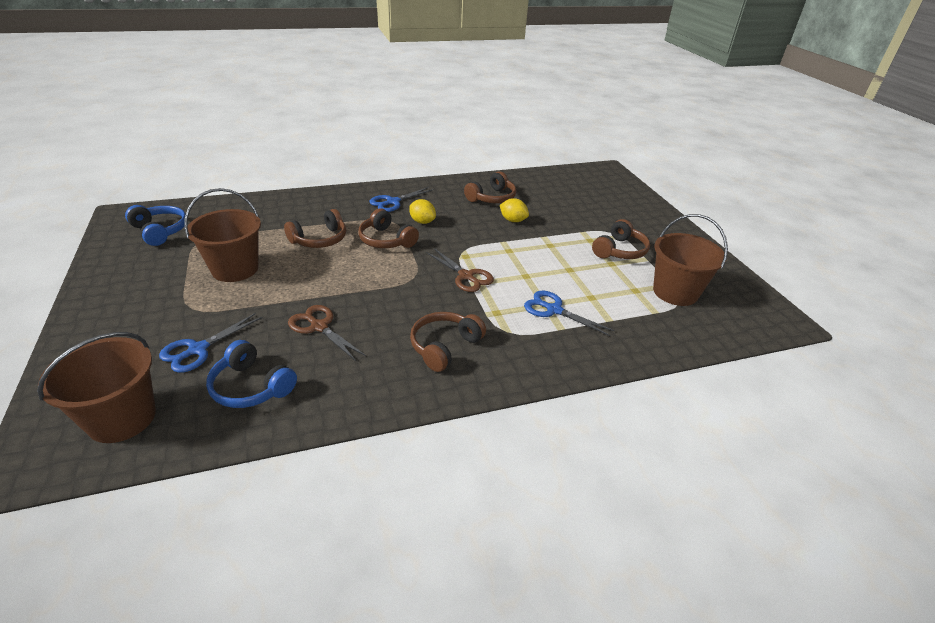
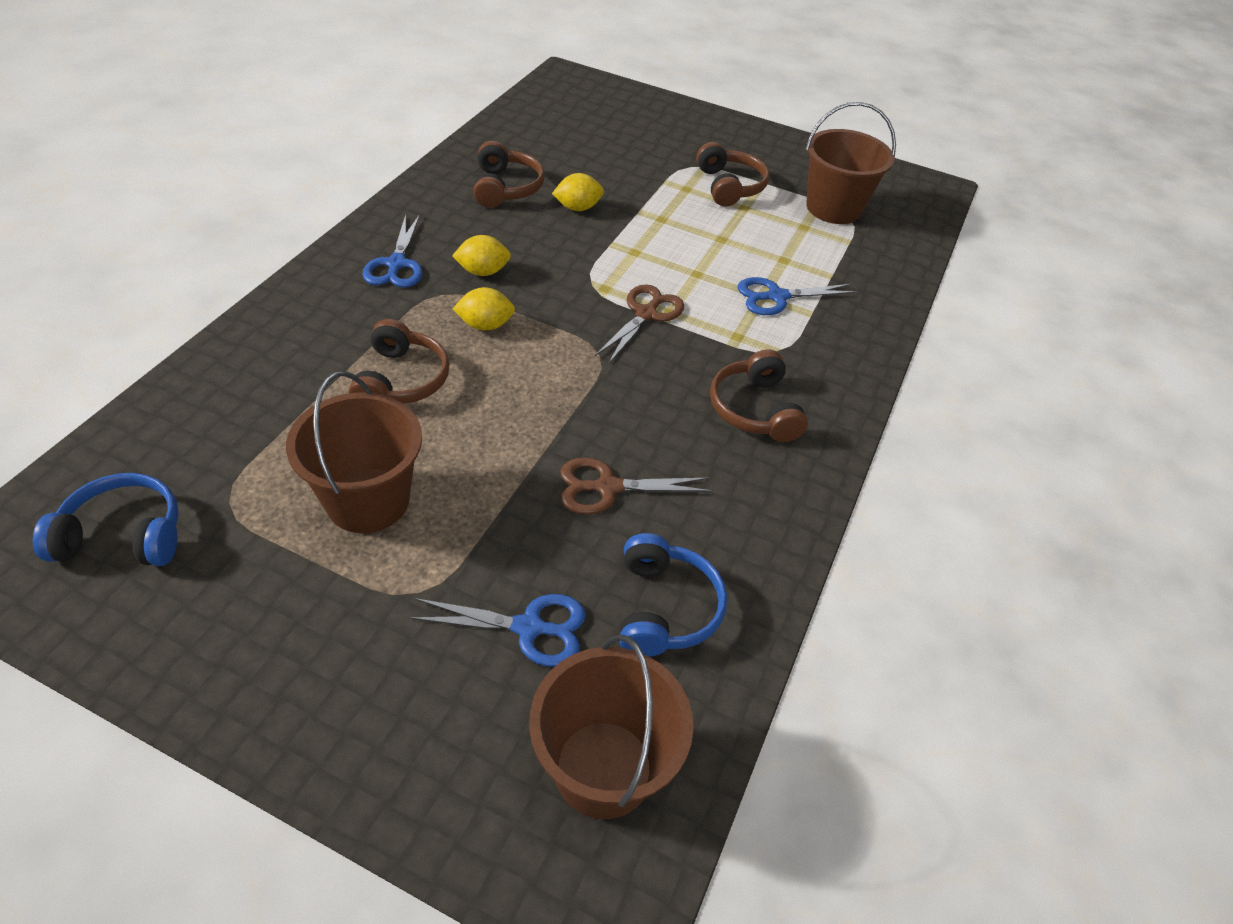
camera: 50 degrees left, 10 degrees up
blue scissors [159,313,262,373] -> blue scissors turned 75 degrees counterclockwise [409,594,586,667]
blue headphones [206,340,297,408] -> blue headphones turned 75 degrees counterclockwise [620,533,727,657]
brown headphones [358,208,419,248] -> yellow lemon [453,287,515,331]
brown scissors [426,248,494,292] -> brown scissors turned 60 degrees counterclockwise [595,284,684,364]

